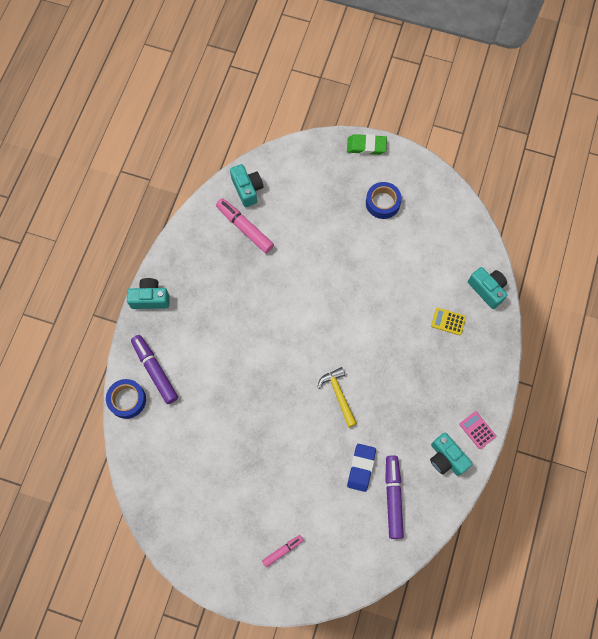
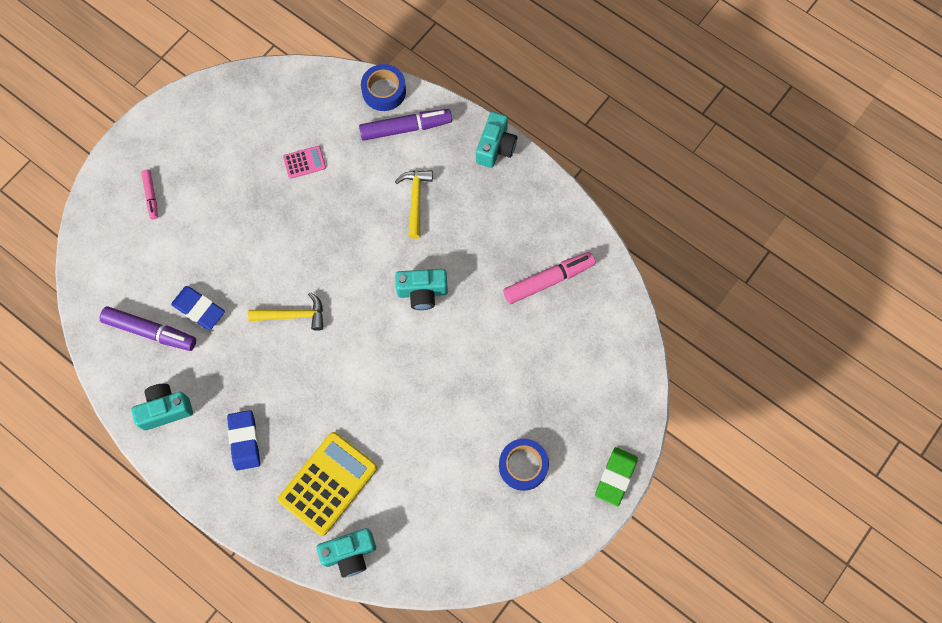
camera: 110 degrees right, 0 degrees up
turquoise camera [230,164,263,207] -> turquoise camera moved to [395,269,448,310]
yellow calculator [431,308,466,335] -> yellow calculator [278,432,377,536], size x2.10
pink calculator [459,411,496,449] -> pink calculator moved to [283,146,326,179]
none -> blue eraser [227,410,260,470]
none -> yellow hammer [395,170,433,239]

